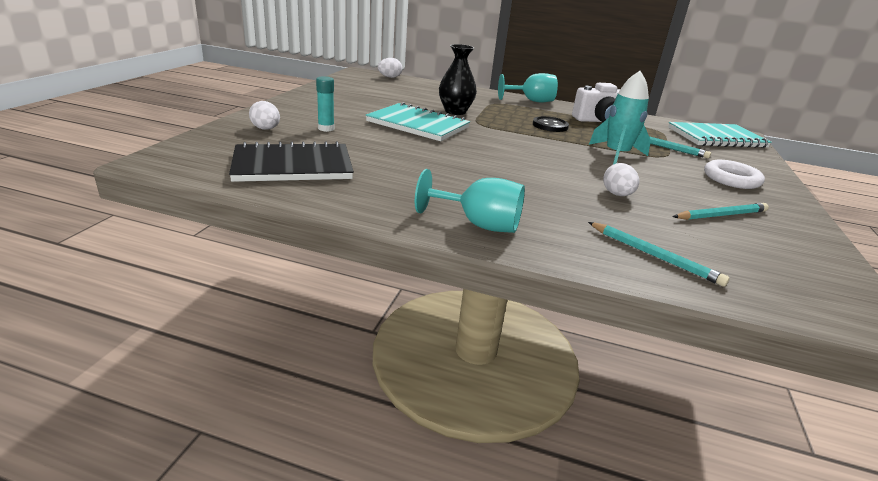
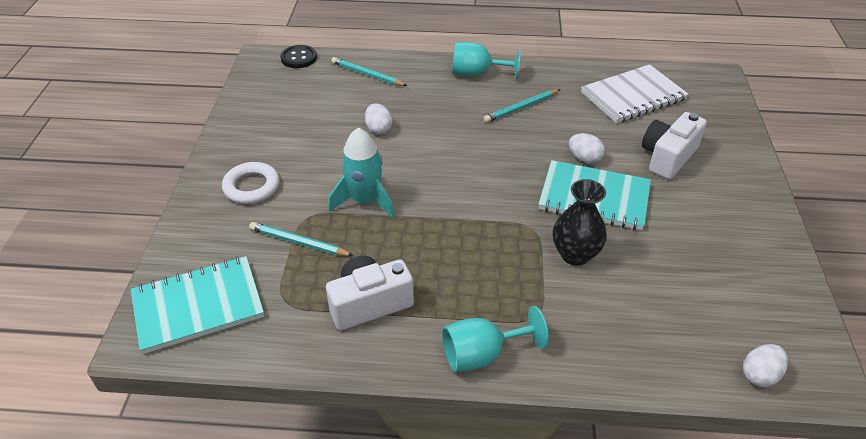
camera: 170 degrees right, 15 degrees up
black notebook [229,141,354,182] -> white notebook [581,64,689,123]
white egg [249,101,280,130] -> white egg moved to [569,133,605,164]
turquoise glue stick [316,76,334,132] -> white camera [642,112,707,179]
black button [533,116,569,132] -> black button moved to [280,45,317,68]
turquoise pencil [673,203,769,220] -> turquoise pencil moved to [483,89,560,123]

